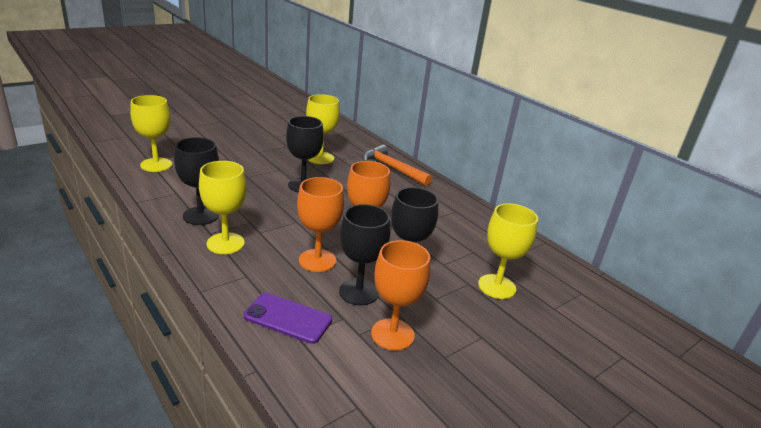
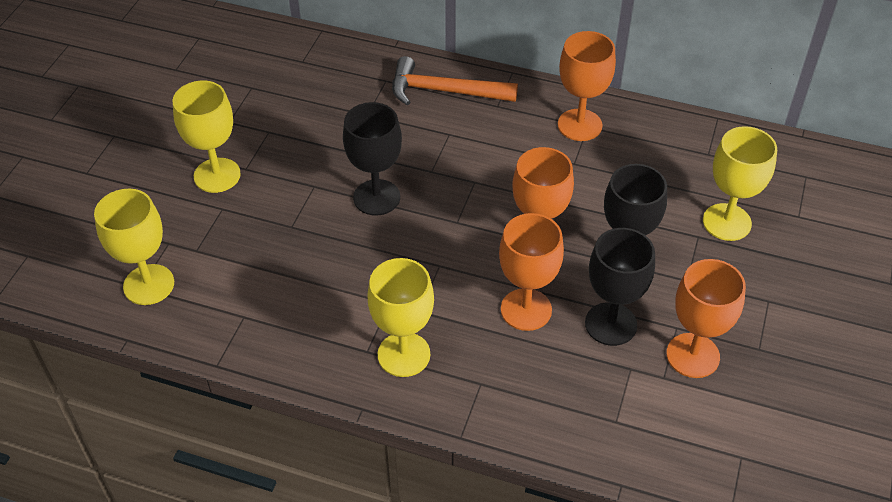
camera: 30 degrees left, 20 degrees up
black goblet [174,137,219,225] -> none
purple phone [244,293,332,344] -> none
yellow goblet [306,94,340,164] -> yellow goblet moved to [172,81,241,193]
none -> orange goblet [558,31,616,141]

